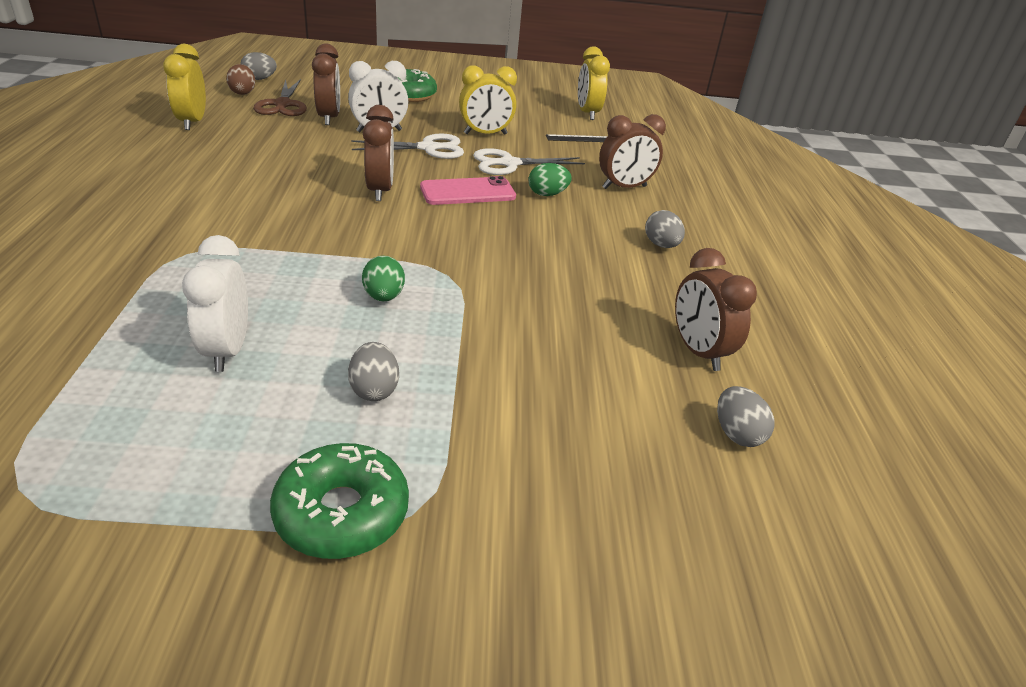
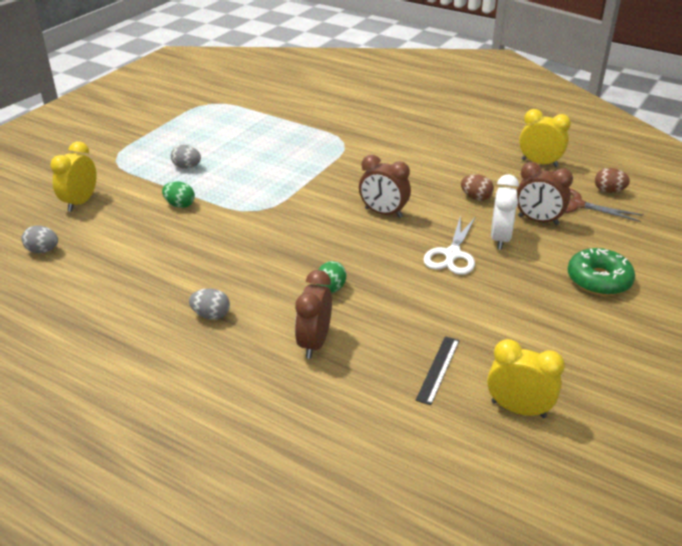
camera: 125 degrees right, 0 degrees up
white clock [182,235,248,372] -> none
grey egg [240,52,277,80] -> none
green donut [270,443,409,559] -> none
green egg [362,256,405,301] -> green egg moved to [162,181,195,208]
pink phone [420,176,516,205] -> none
yellow clock [459,65,517,135] -> yellow clock moved to [50,141,97,212]
white scissors [473,148,585,175] -> none
brown clock [675,248,757,371] -> none
none -> brown egg [461,175,494,201]

